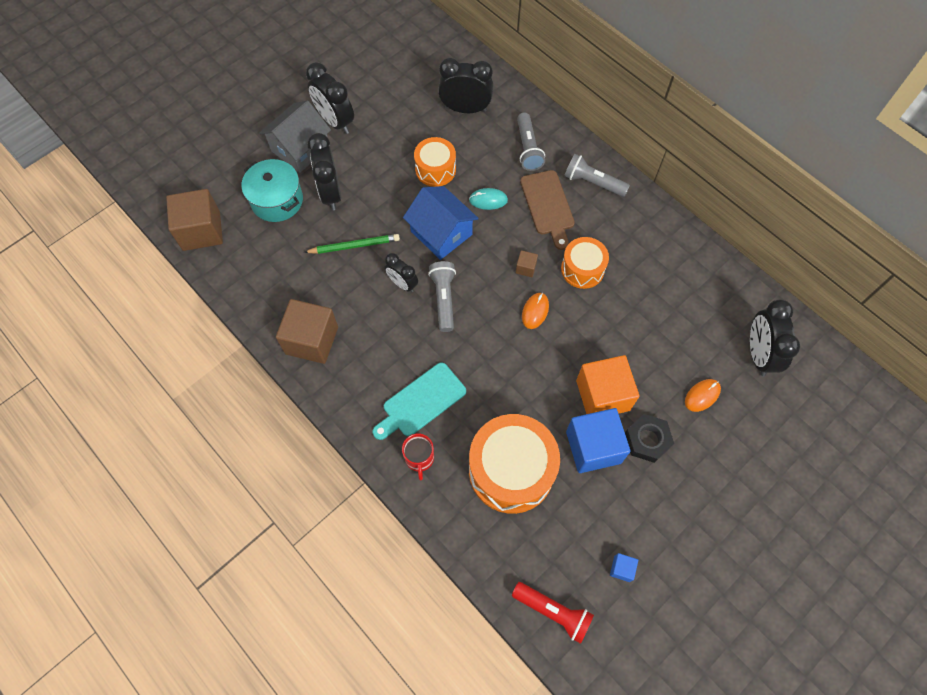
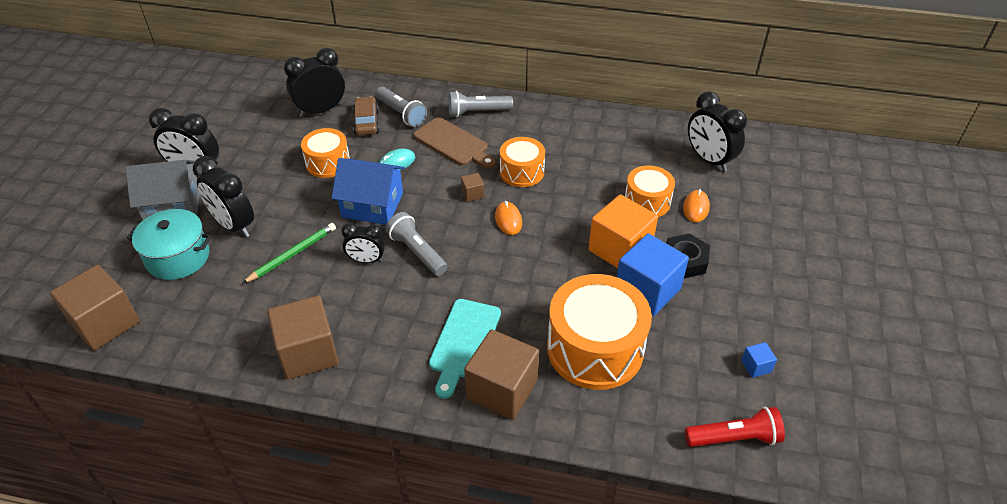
camera: 35 degrees left, 20 degrees down
grey house [259,100,331,173] -> grey house turned 75 degrees clockwise [125,160,200,220]
red mug [402,434,434,480] -> brown cube [464,329,539,420]
none -> brown car [353,96,380,135]
none -> orange drum [625,165,675,217]

